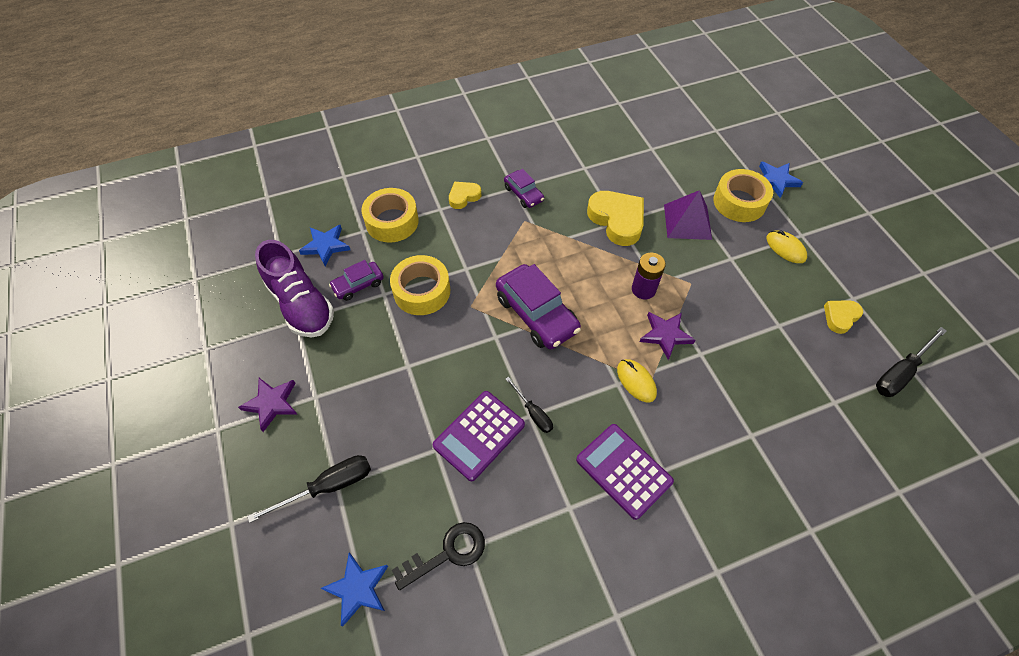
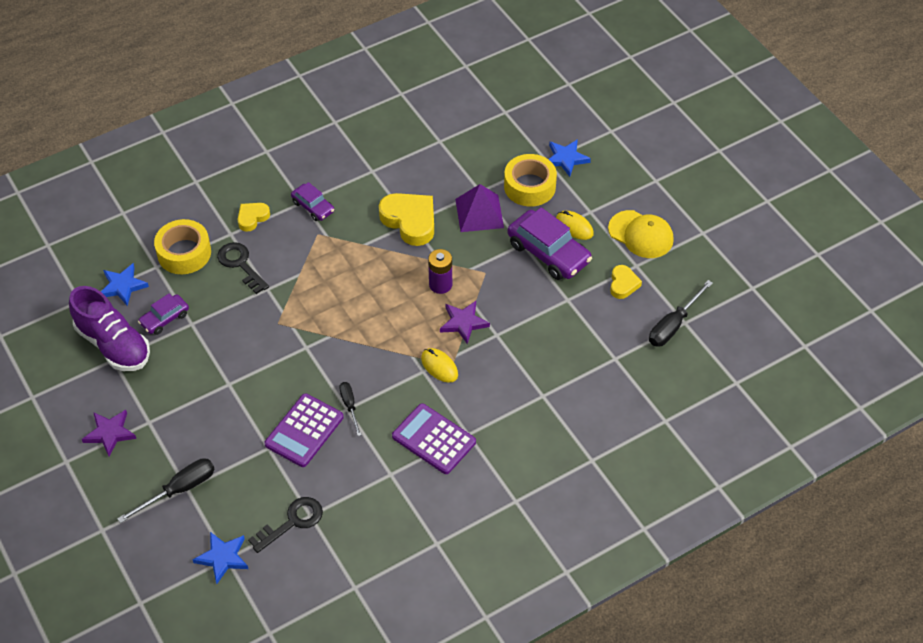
camera: 10 degrees left, 5 degrees down
yellow tape [390,255,450,315] -> none
purple car [496,264,581,349] -> purple car moved to [508,207,592,280]
black screwdriver [506,377,553,433] -> black screwdriver turned 150 degrees counterclockwise [339,382,361,436]
yellow heart [824,300,863,334] -> yellow heart turned 150 degrees clockwise [610,265,642,299]
none -> black key [217,242,269,294]
none -> yellow cap [608,210,674,258]

